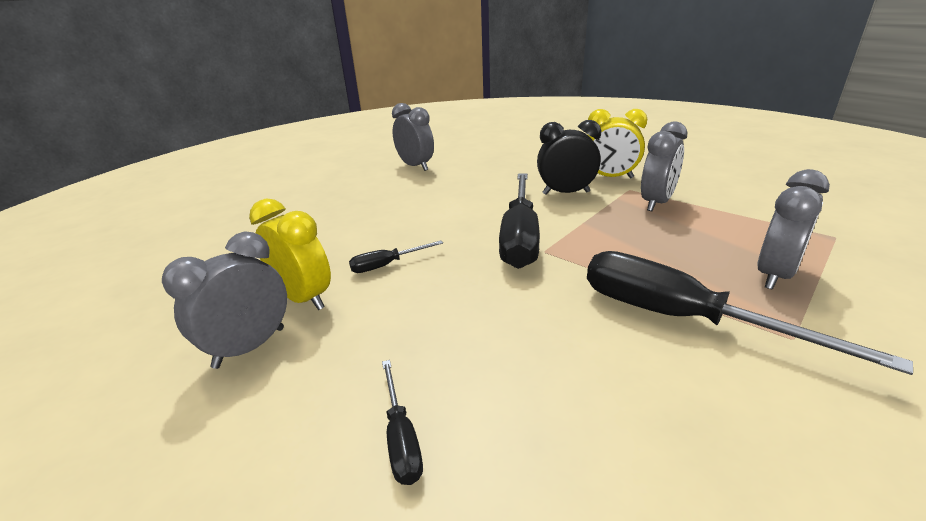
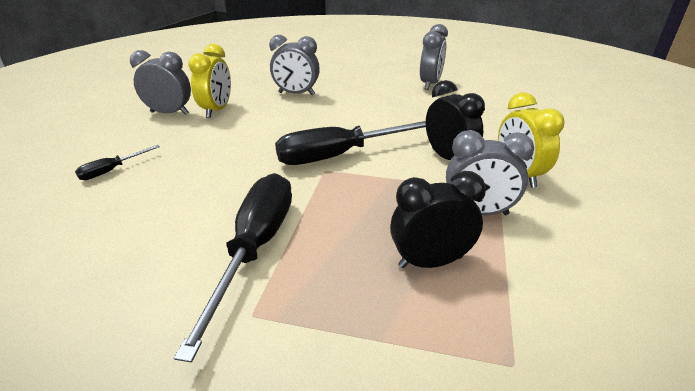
camera: 60 degrees right, 5 degrees up
black screwdriver [349,241,443,273] -> none
grey clock [757,169,830,290] -> grey clock moved to [269,35,320,95]
none -> black clock [390,171,486,268]

